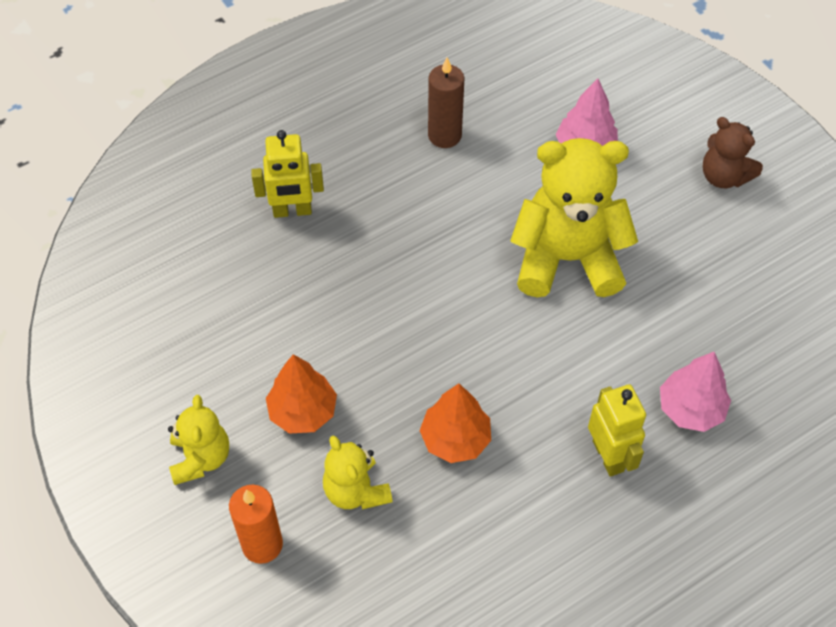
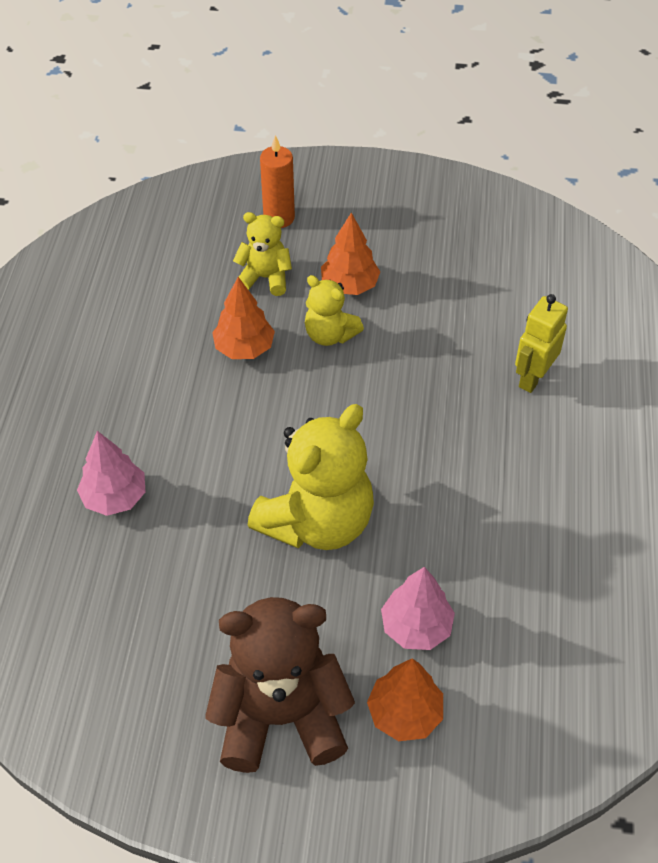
camera: 130 degrees right, 5 degrees down
yellow teddy bear [168,395,229,485] -> yellow teddy bear moved to [305,275,364,346]
brown candle [428,57,464,148] -> none
yellow robot [588,384,646,476] -> none
brown teddy bear [702,117,763,188] -> brown teddy bear [205,597,355,773], size x1.87
none -> orange tree [367,658,443,741]

